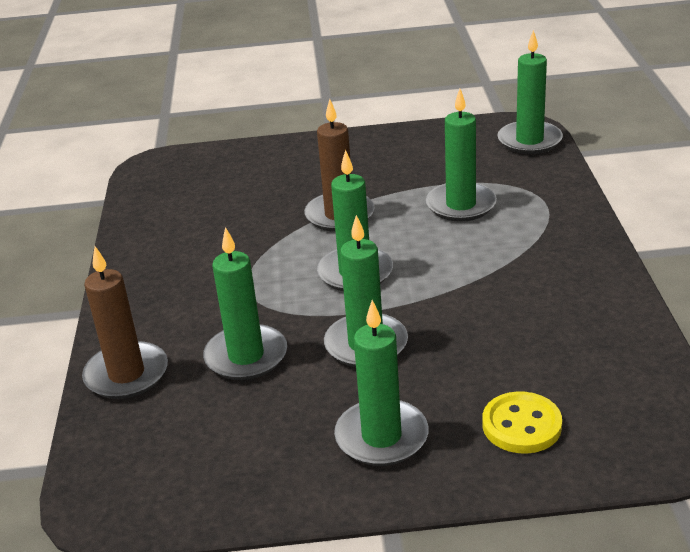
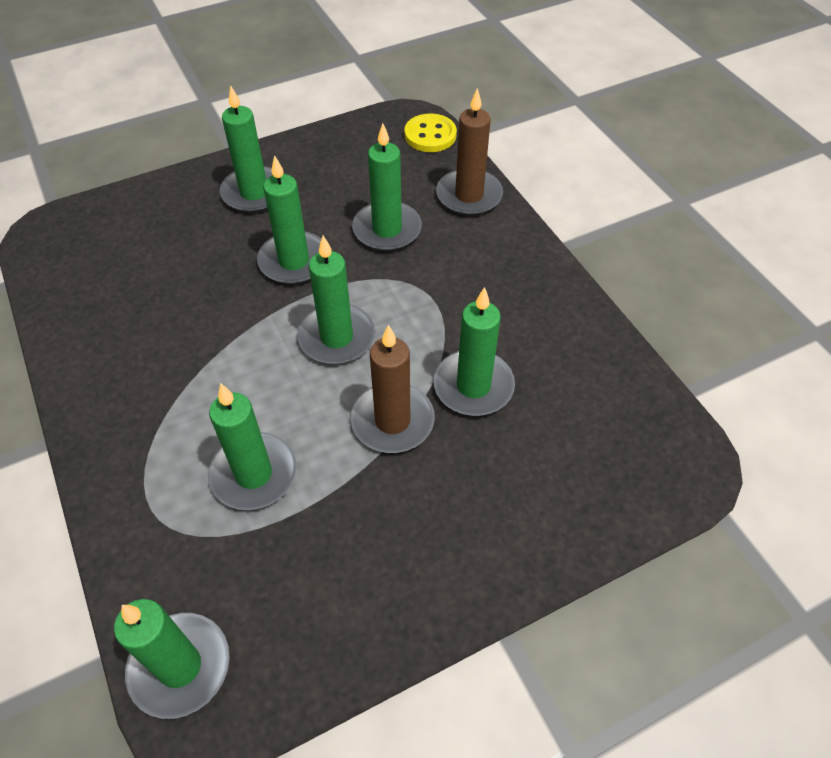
camera: 155 degrees right, 20 degrees up
yellow button [482,391,562,454] -> yellow button moved to [404,114,457,152]
none -> green candle [433,287,515,416]

